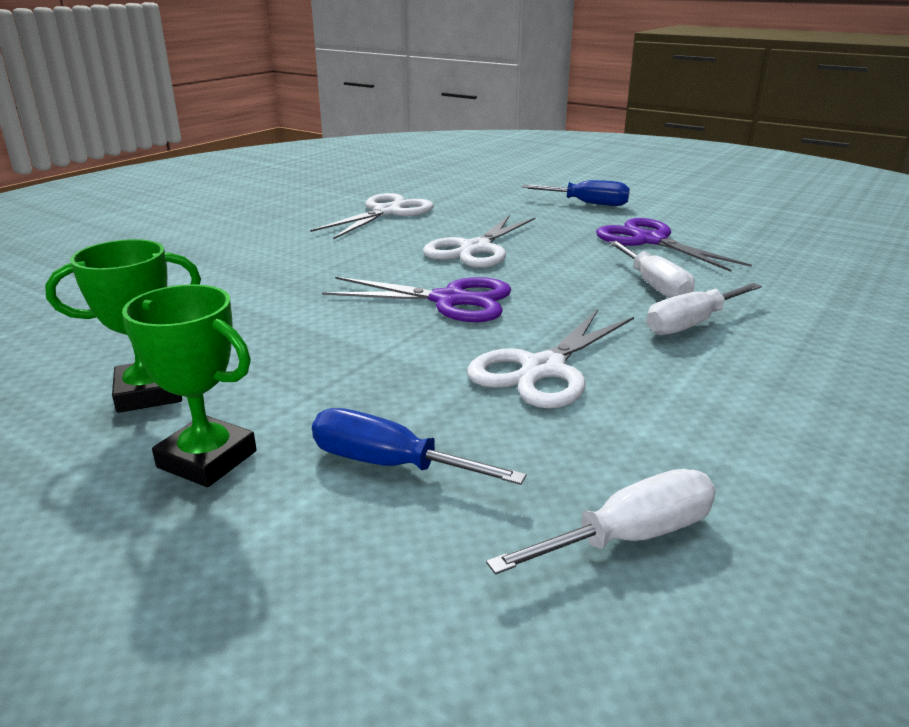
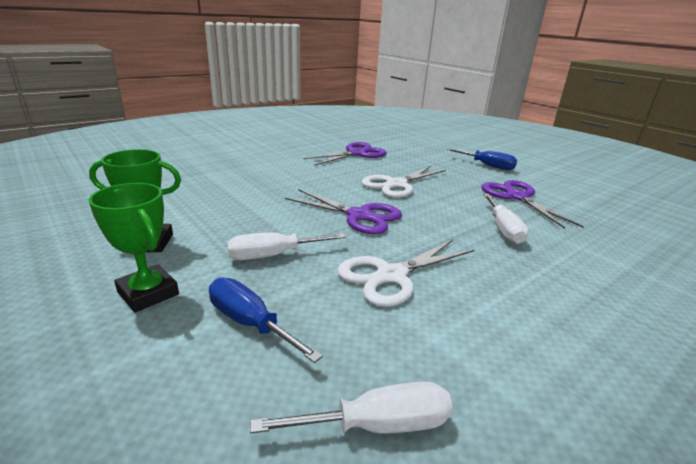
camera: 15 degrees right, 0 degrees up
white scissors [310,193,434,239] -> purple scissors [304,142,387,166]
white screwdriver [646,283,762,335] -> white screwdriver moved to [227,233,346,260]

